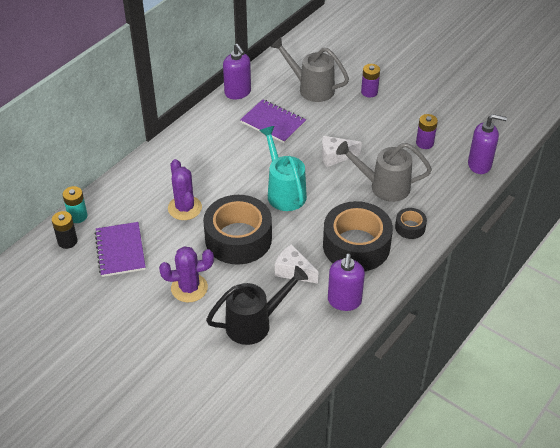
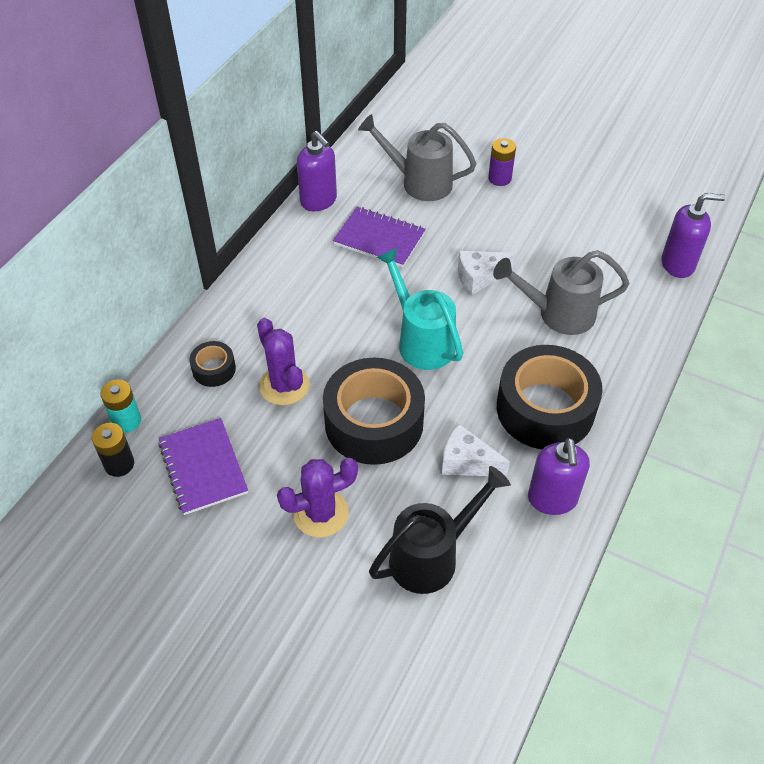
camera: 10 degrees left, 5 degrees up
black tape [395,208,427,239] -> black tape moved to [189,341,236,387]
purple battery [416,114,438,149] -> none

